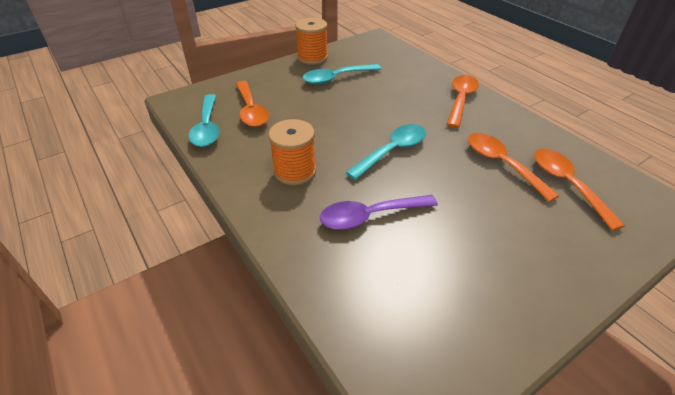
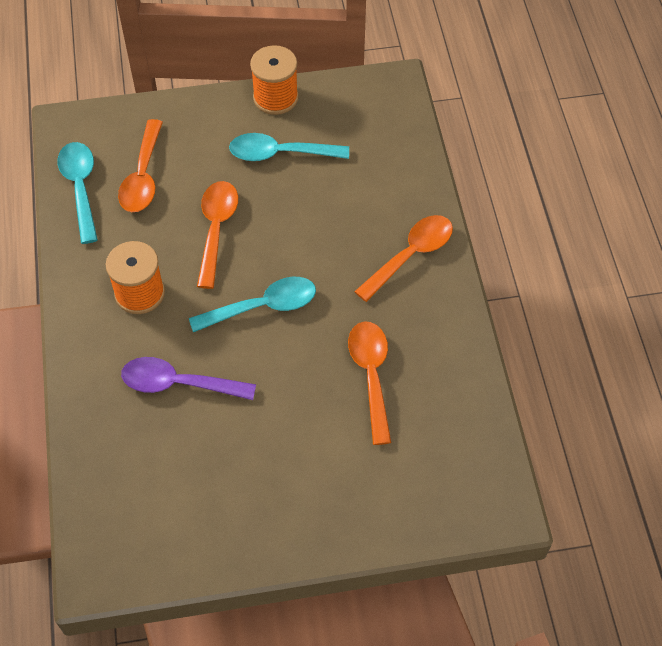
camera: 25 degrees right, 15 degrees up
turquoise spoon [189,94,220,147] -> turquoise spoon turned 150 degrees clockwise [58,142,98,244]
orange spoon [534,149,625,231] -> orange spoon moved to [197,181,238,289]

